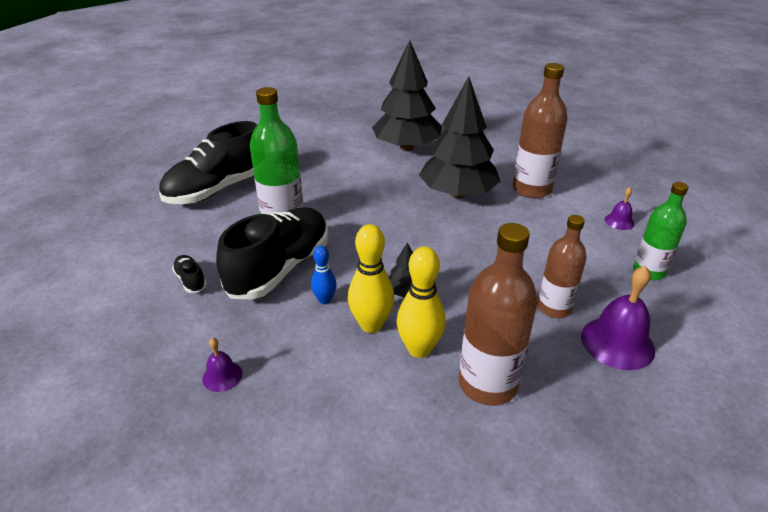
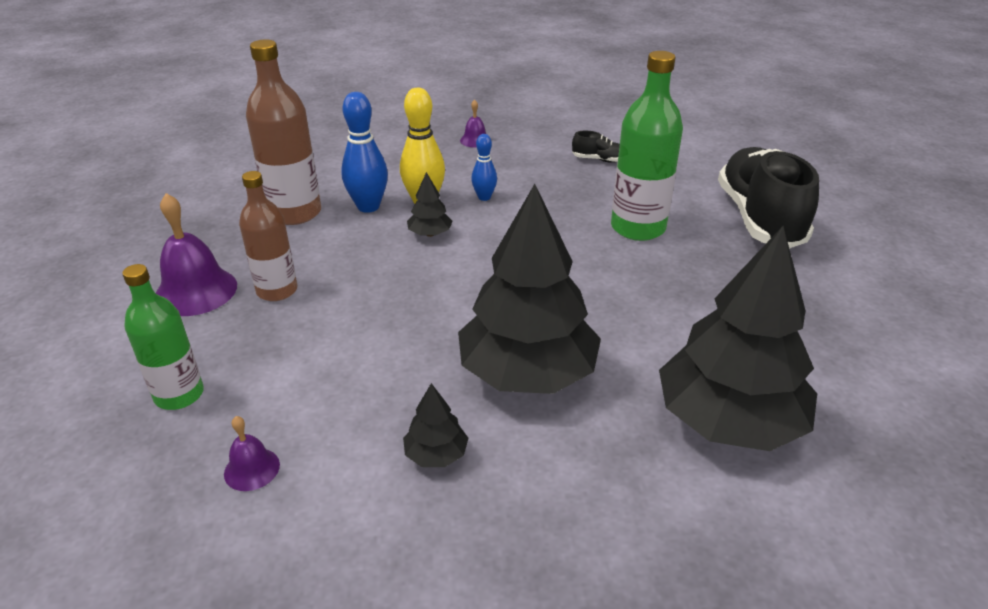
camera: 135 degrees right, 0 degrees up
black shoe [216,207,329,300] -> none
yellow bowling pin [397,246,446,358] -> blue bowling pin [341,92,388,213]
brown bottle [513,63,568,198] -> black tree [403,383,469,467]

